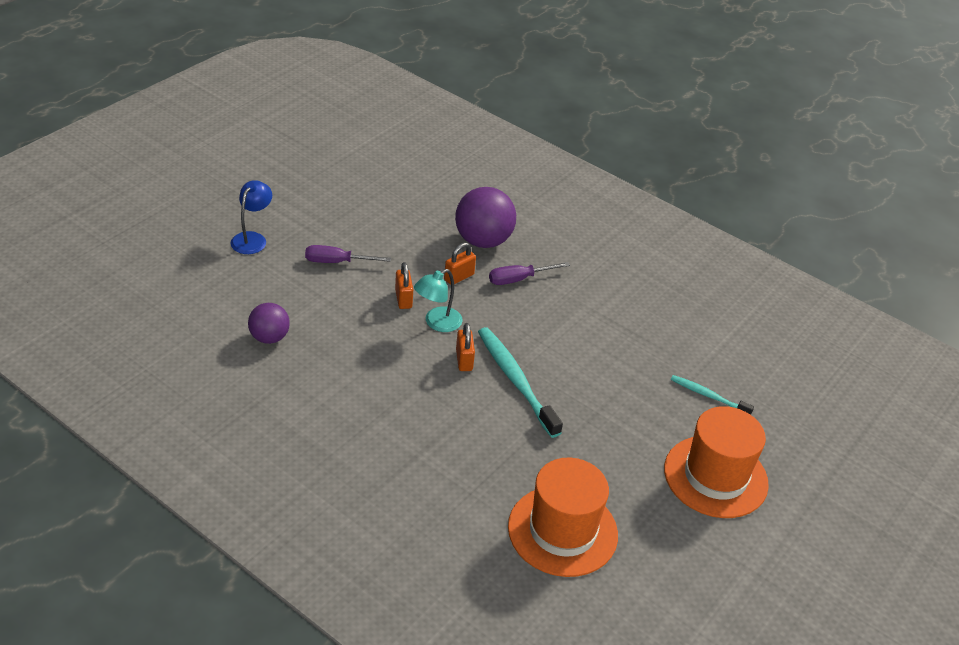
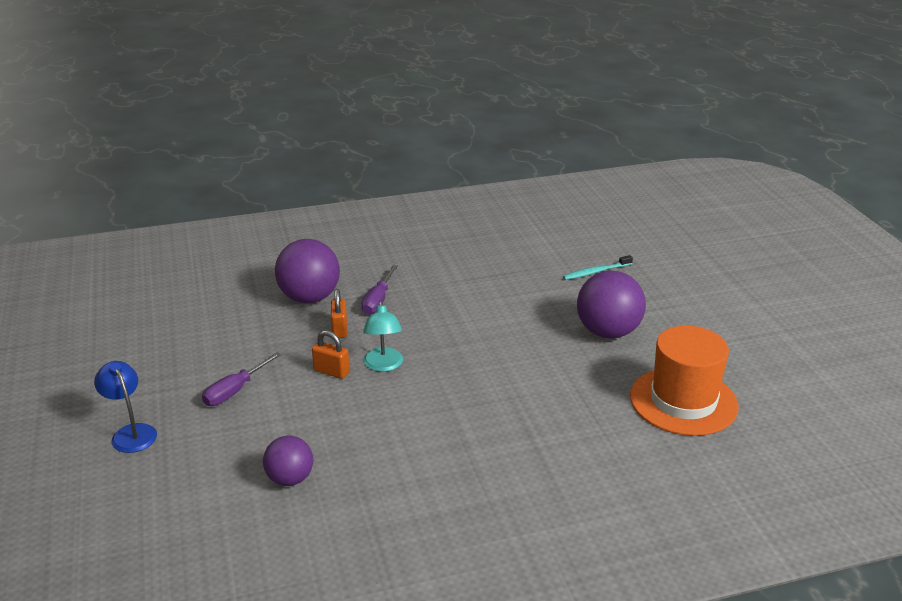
camera: 50 degrees left, 10 degrees down
orange padlock [456,323,475,371] -> none
turquoise toothbrush [478,327,563,438] -> none
orange hat [664,406,769,518] -> none
none -> purple ball [577,271,646,339]

